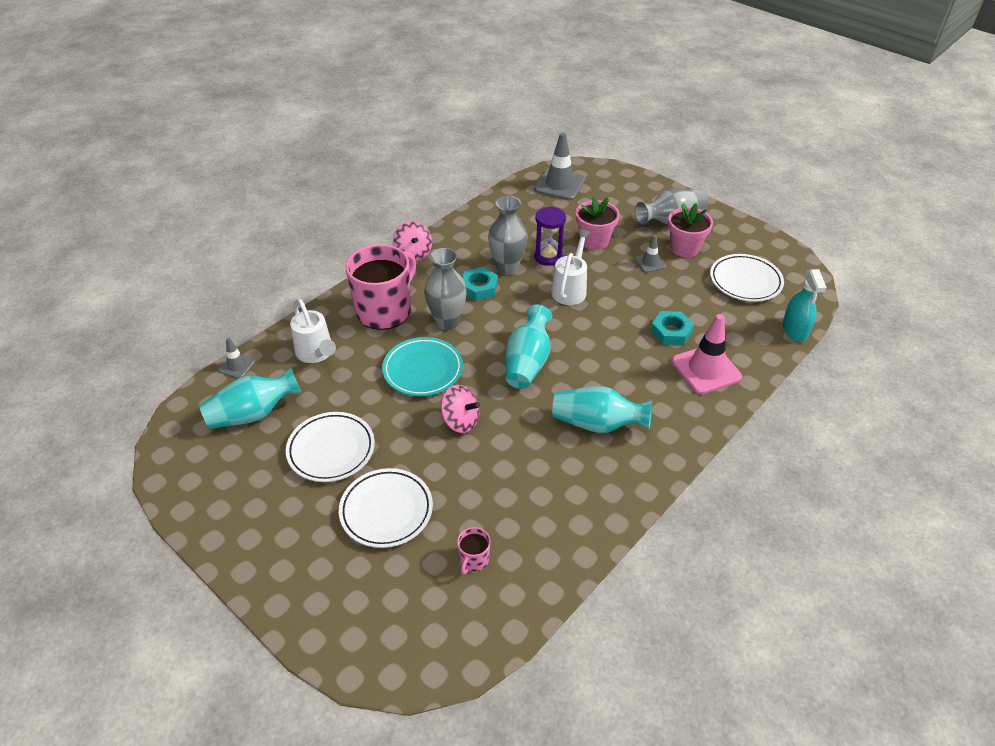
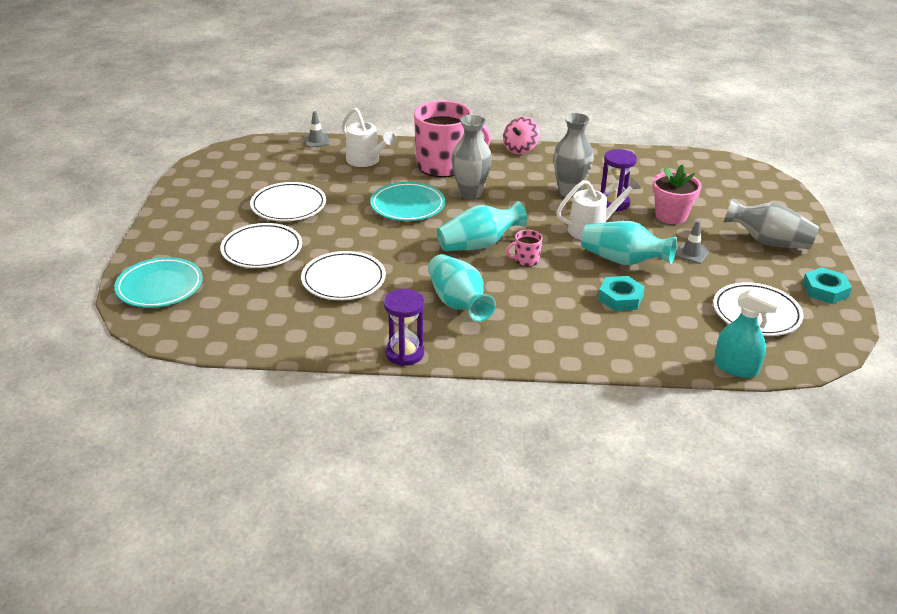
camera: 50 degrees right, 10 degrees down
turquoise vase [199,368,302,429] -> turquoise vase moved to [581,221,677,265]
white watering can [290,298,336,363] -> white watering can turned 60 degrees counterclockwise [342,108,396,167]
pink spinning top [441,385,480,433] -> none
pink mug [457,527,491,575] -> pink mug moved to [506,230,543,267]
turquoise nut [462,267,498,301] -> turquoise nut moved to [802,267,852,304]
grey traffic cone [534,132,585,200] -> none
pink flower pot [668,203,713,257] -> none
pink traffic cone [672,314,742,394] -> none
turquoise spray bottle [782,269,827,342] -> turquoise spray bottle turned 105 degrees counterclockwise [714,290,780,378]
none -> turquoise plate [114,257,203,308]
none -> white plate [301,251,386,300]
none -> purple hourglass [384,289,424,366]

